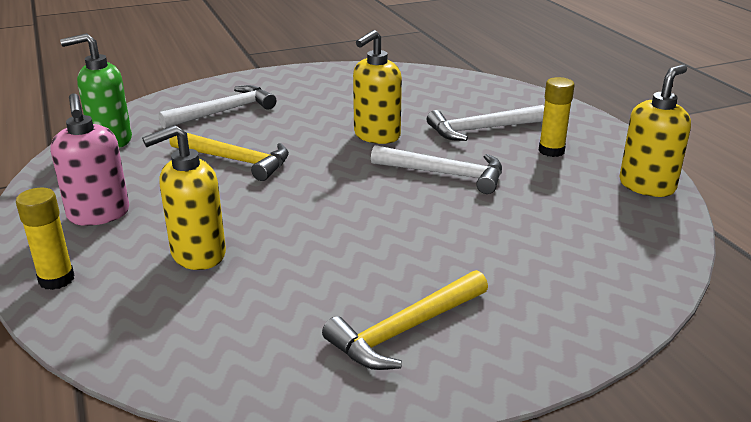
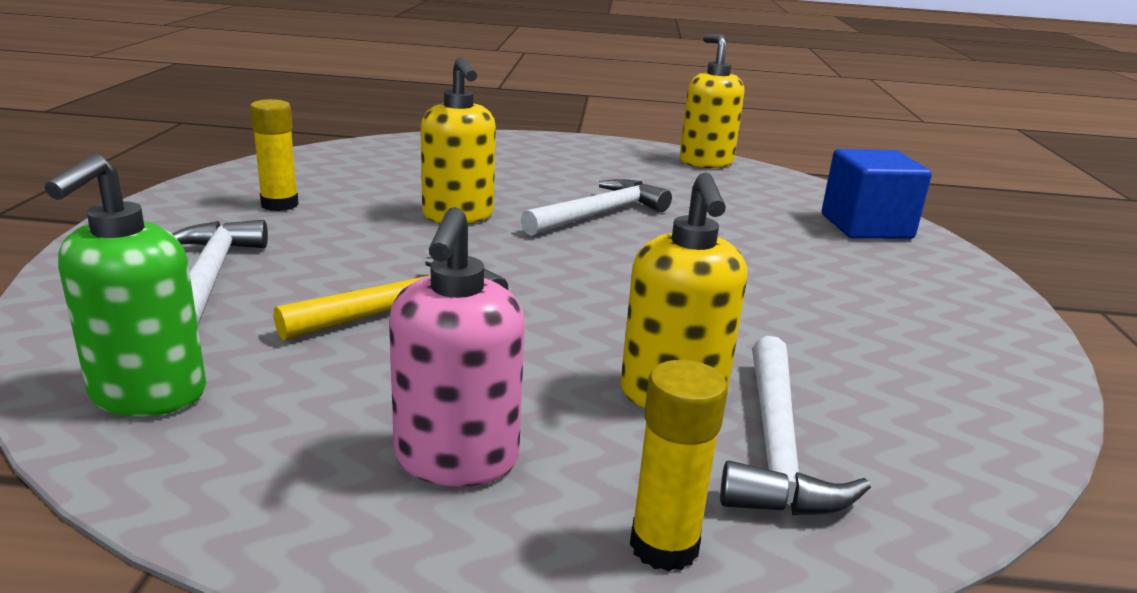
camera: 65 degrees left, 5 degrees down
pink soap dispenser [50,93,129,226] -> pink soap dispenser turned 90 degrees clockwise [389,207,525,486]
yellow hammer [322,270,488,370] -> none
white hammer [427,105,544,141] -> white hammer moved to [720,336,871,515]
yellow glue stick [538,77,575,157] -> yellow glue stick moved to [250,99,299,211]
none -> blue cube [822,149,932,239]

